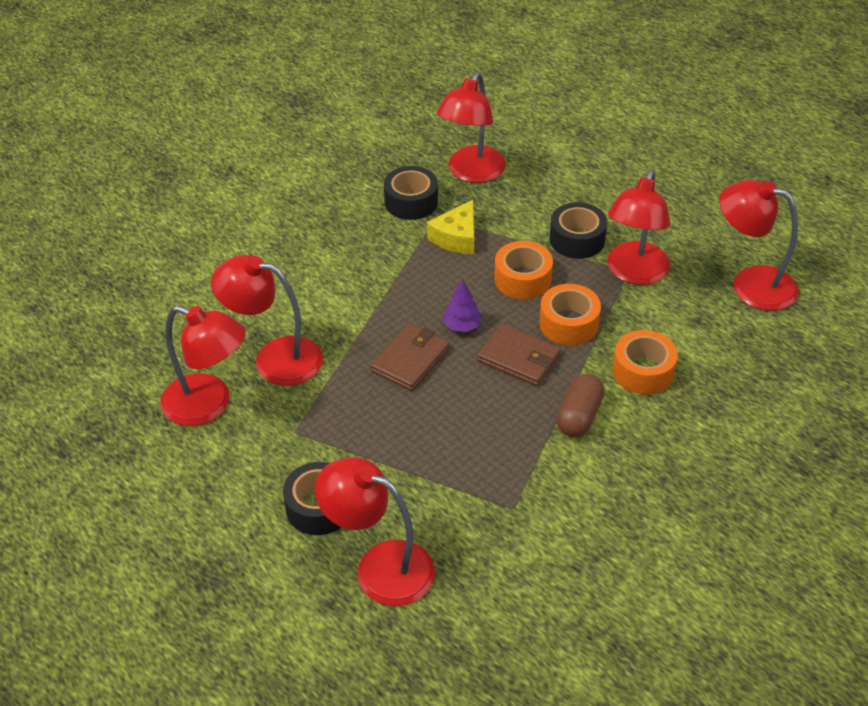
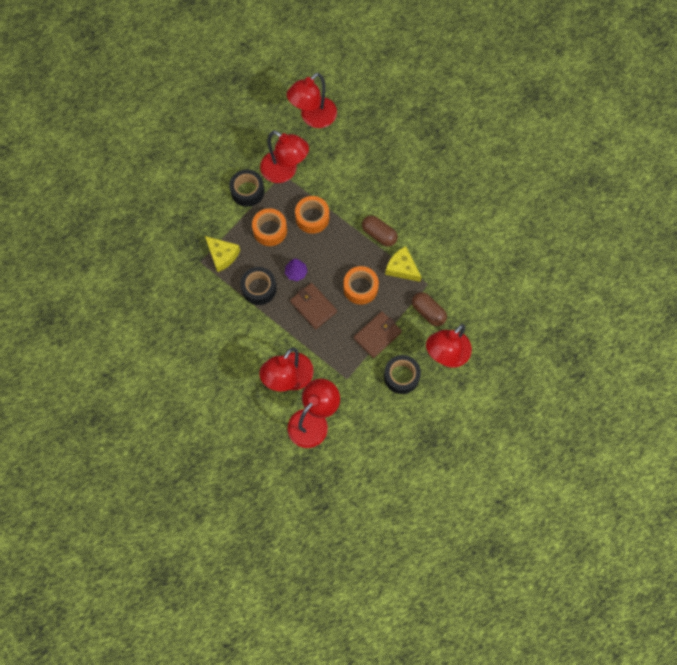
camera: 75 degrees left, 25 degrees up
black tape [384,166,438,220] -> black tape moved to [240,267,277,305]
red lamp [437,72,506,183] -> none
brown wallet [477,324,561,386] -> brown wallet moved to [354,311,402,358]
orange tape [613,330,678,395] -> orange tape moved to [344,266,379,304]
none -> yellow cheese [385,246,422,282]
none -> brown capsule [412,292,447,326]

